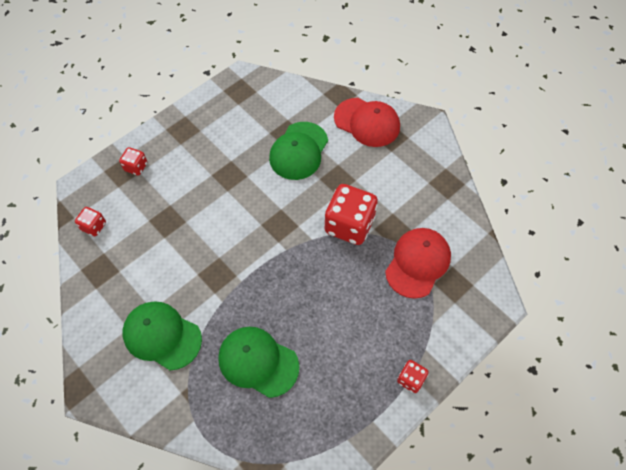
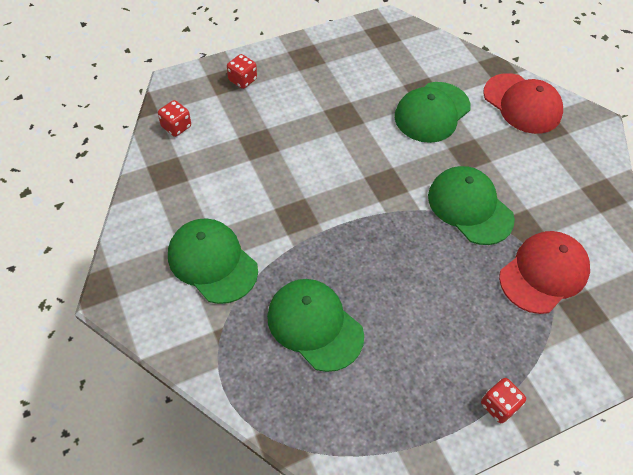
camera: 15 degrees right, 5 degrees down
red dice [324,184,378,245] -> green cap [428,166,515,245]

